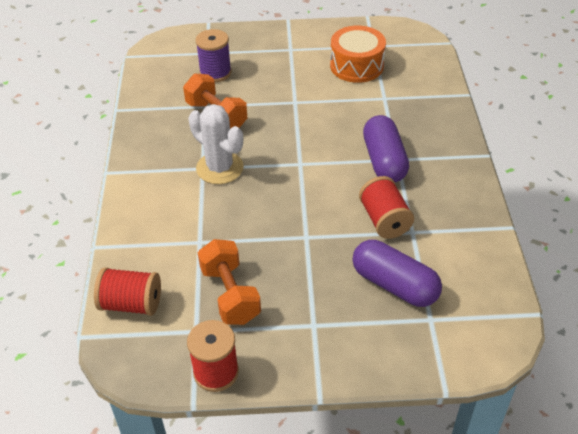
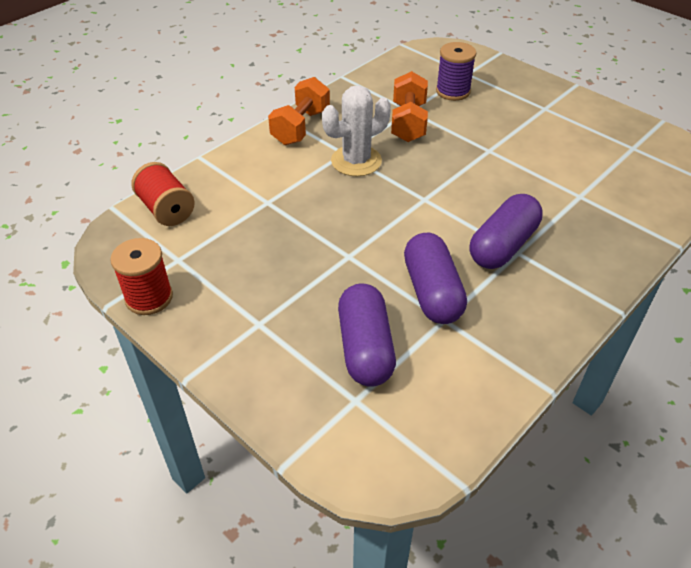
camera: 45 degrees right, 0 degrees up
white cactus [188,104,244,184] -> white cactus turned 60 degrees clockwise [322,85,391,176]
orange dumbbell [198,239,261,325] -> orange dumbbell moved to [268,77,330,145]
orange drum [330,26,386,83] -> none
red spool [359,176,414,239] -> purple capsule [404,233,467,324]

